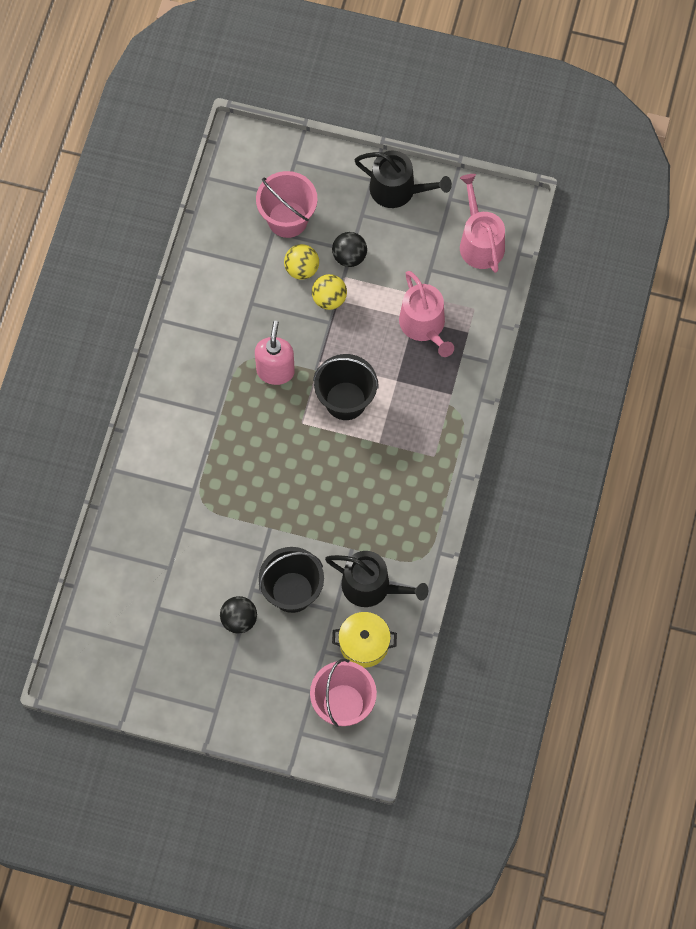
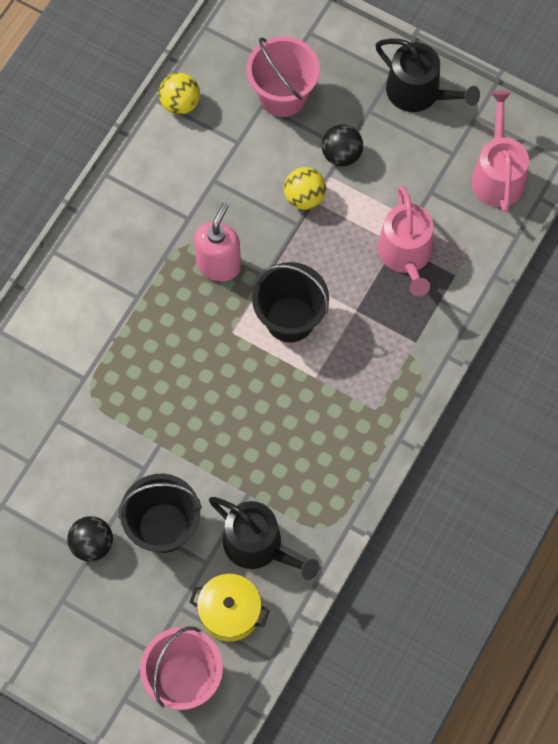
camera: 15 degrees right, 0 degrees up
yellow ball [284,244,319,280] -> yellow ball moved to [159,73,200,115]

